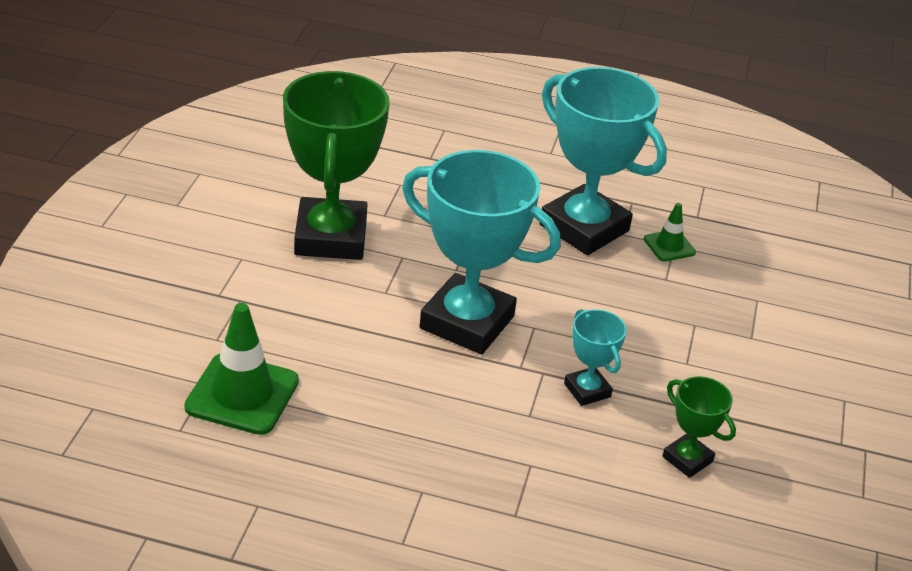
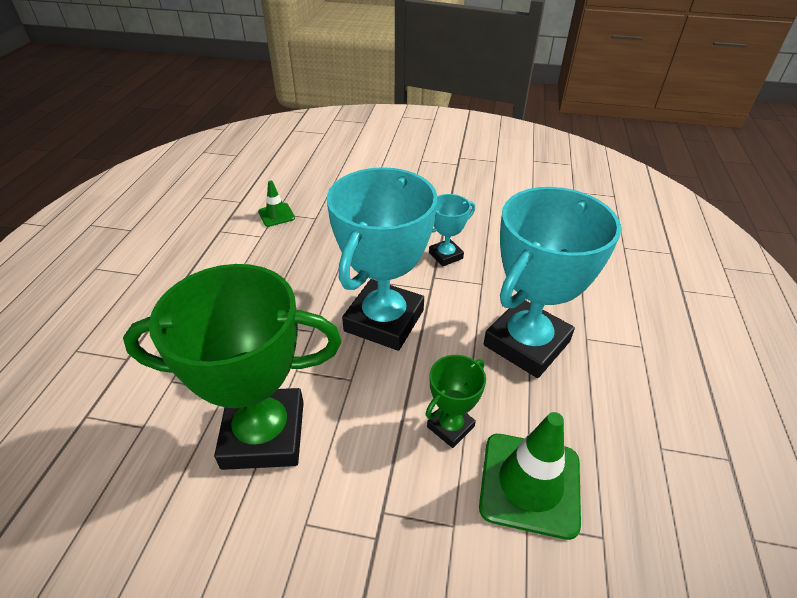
camera: 90 degrees left, 5 degrees up
turquoise trophy [540,67,667,255] -> turquoise trophy moved to [484,187,621,378]
green trophy [662,376,736,478] -> green trophy moved to [425,355,486,448]

